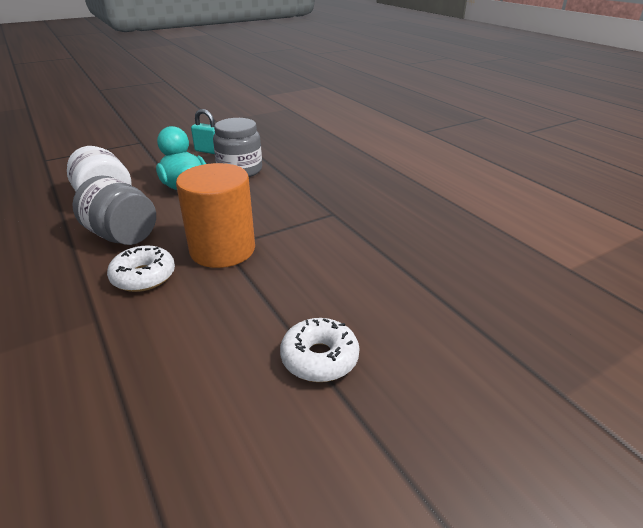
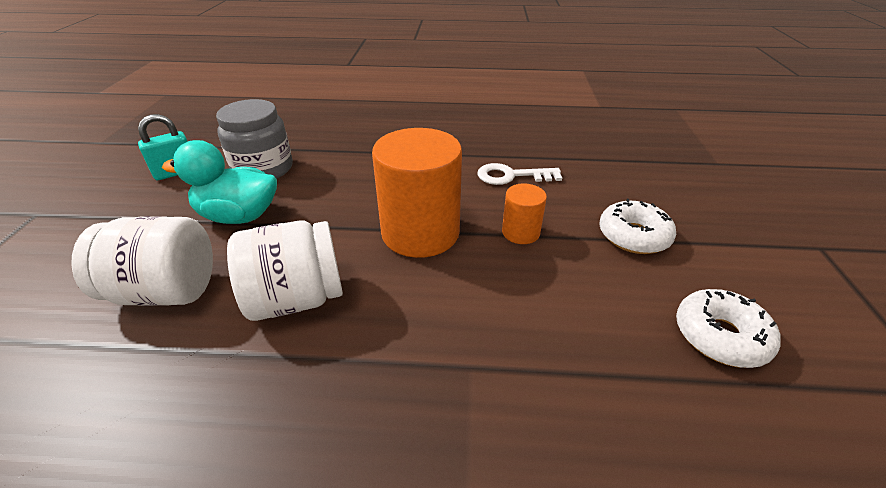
camera: 55 degrees left, 5 degrees up
grey jar [72,176,156,245] -> white jar [227,220,343,321]
white donut [107,245,175,292] -> white donut moved to [676,289,781,368]
none -> white key [477,163,562,185]
none -> orange cylinder [502,183,547,244]

